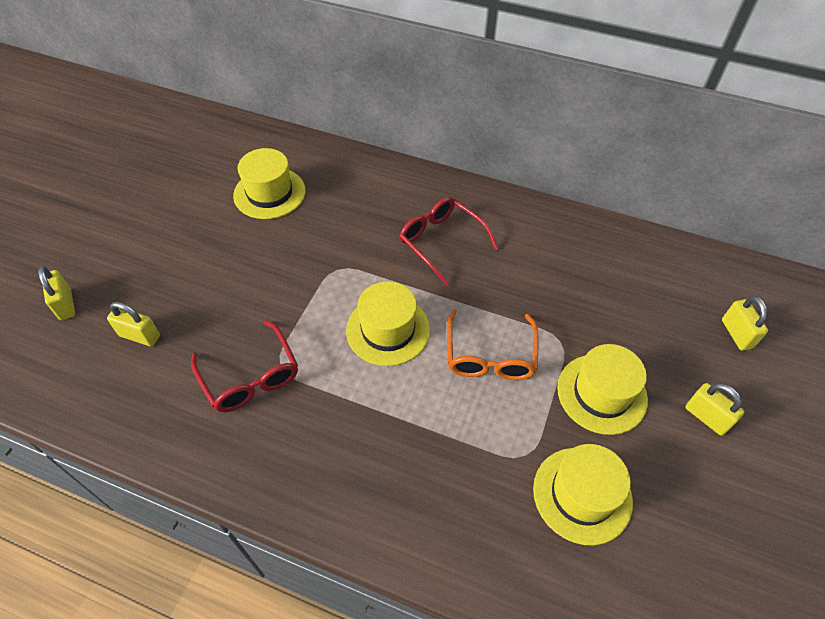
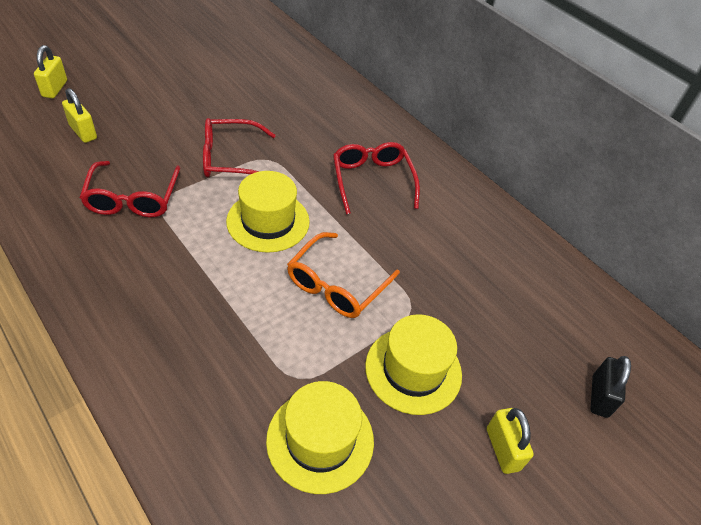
camera: 25 degrees right, 5 degrees down
yellow hat [233,148,306,219] -> none
yellow padlock [722,296,768,351] -> black padlock [590,356,631,418]
none -> red glasses [203,118,276,177]

